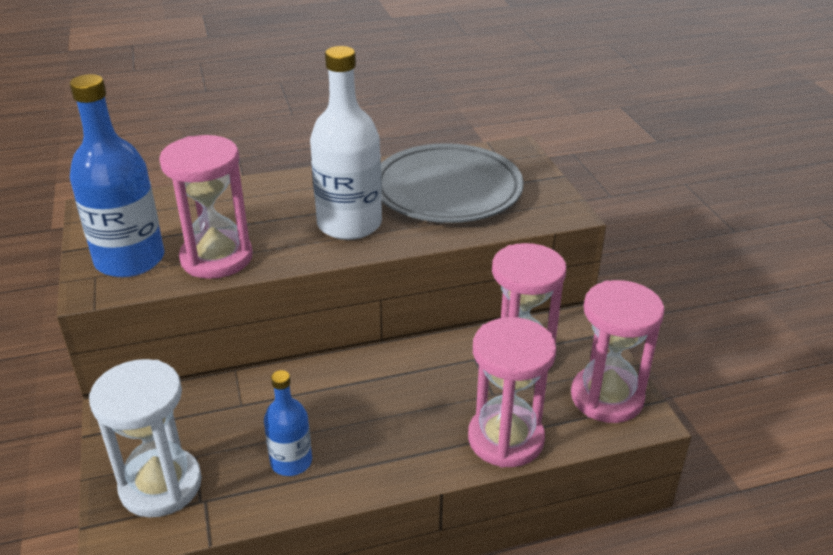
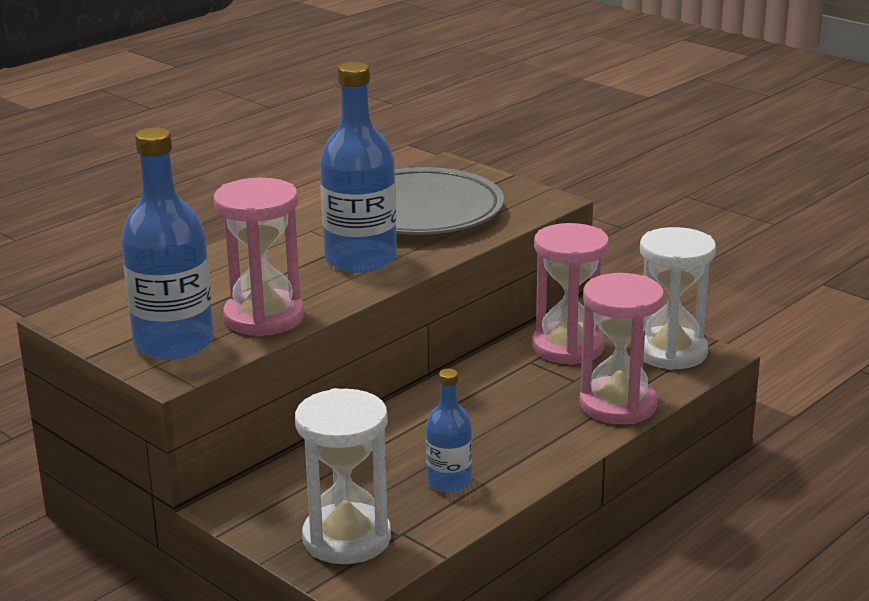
camera: 30 degrees left, 10 degrees down
white bottle [310,46,382,240] -> blue bottle [320,62,397,273]
pink hourglass [571,280,665,423] -> white hourglass [640,227,716,370]

